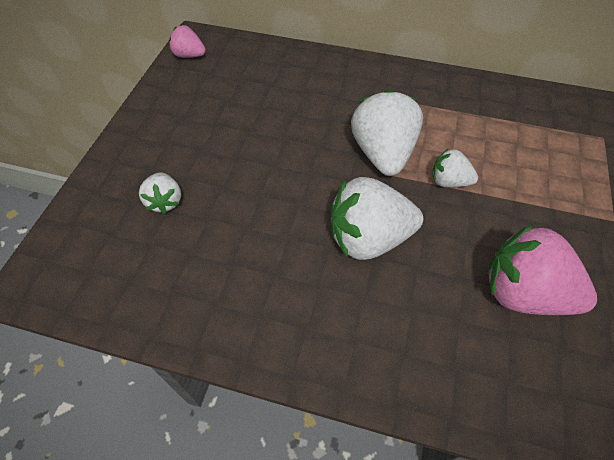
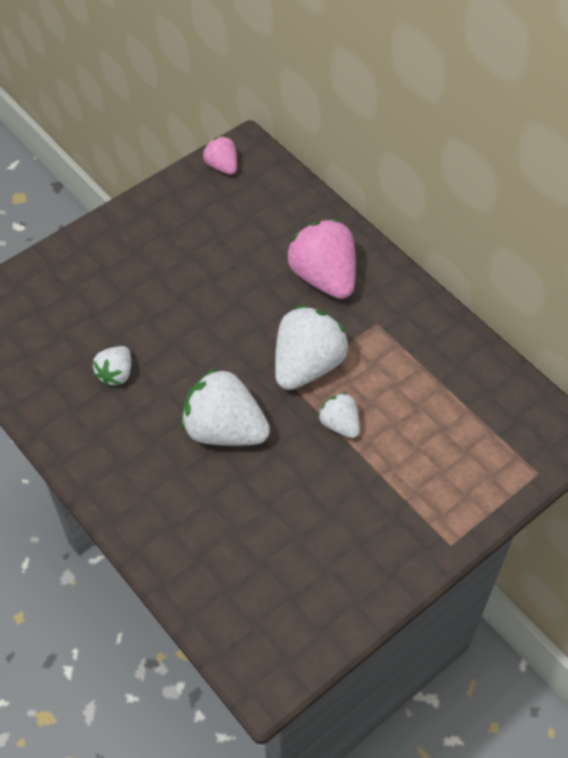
camera: 35 degrees right, 0 degrees up
white strawberry [139,172,181,214] -> white strawberry moved to [93,346,131,386]
pink strawberry [487,224,597,315] -> pink strawberry moved to [286,219,356,299]

